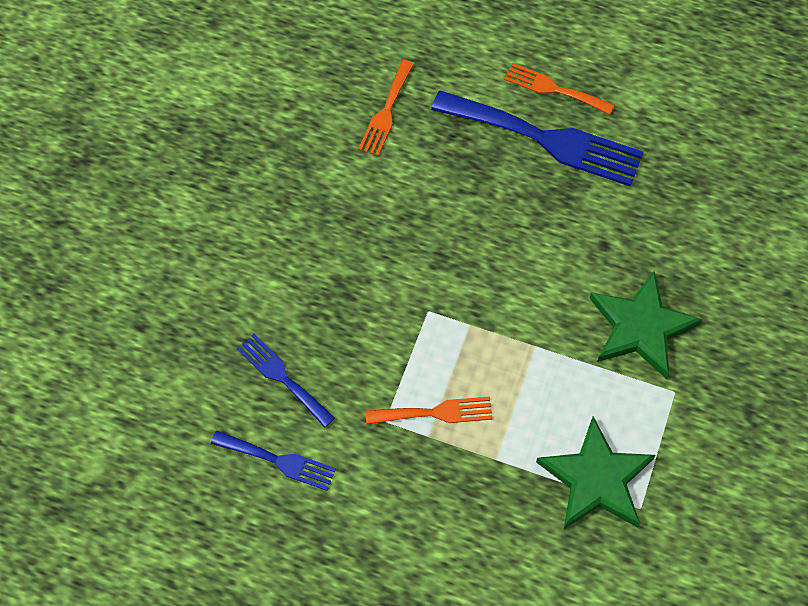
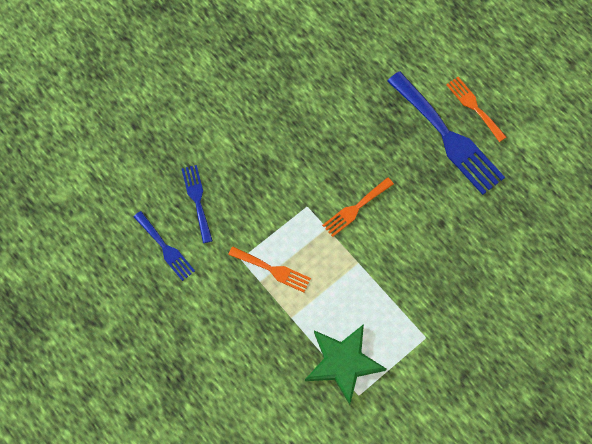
camera: 30 degrees right, 5 degrees up
orange fork [358,60,414,156] -> orange fork moved to [322,177,394,237]
green star [590,271,702,379] -> none

